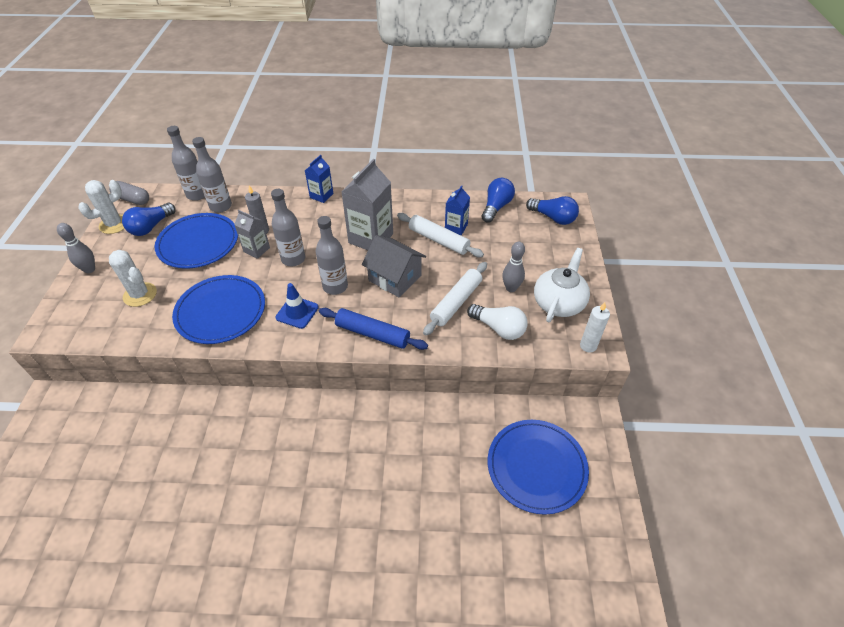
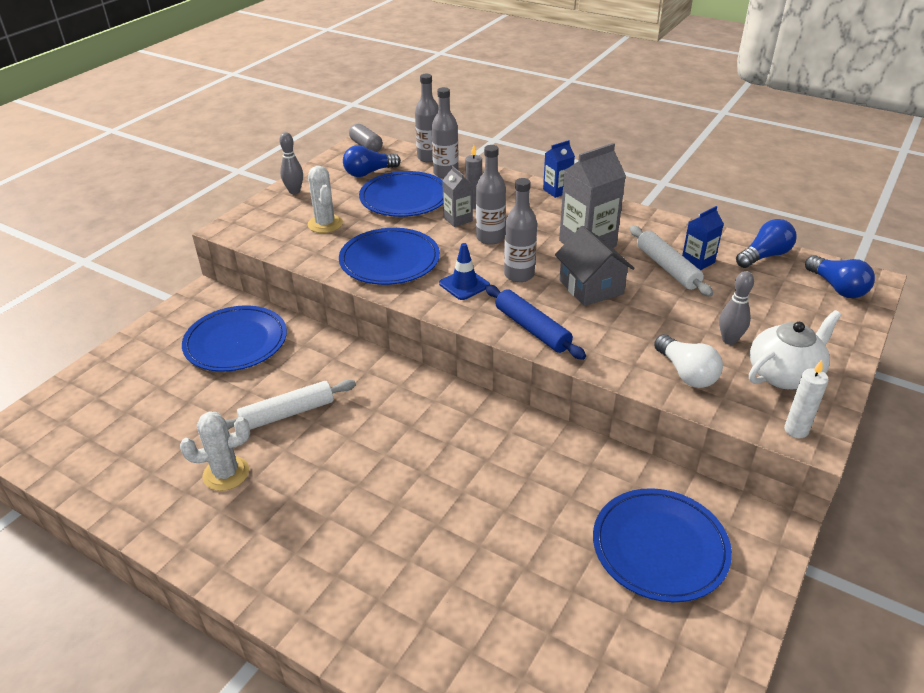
camera: 30 degrees right, 10 degrees down
white cactus [78,180,125,234] -> white cactus moved to [180,411,250,491]
white rolling pin [423,262,487,336] -> white rolling pin moved to [225,380,356,430]
none -> blue plate [182,306,287,372]

